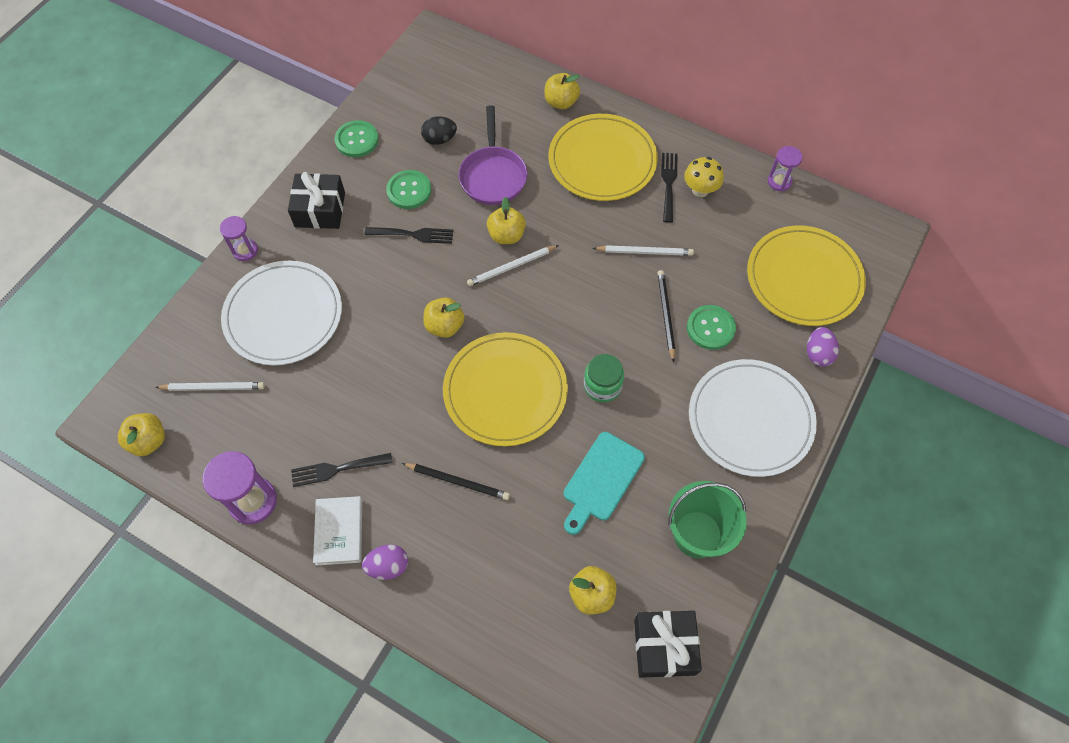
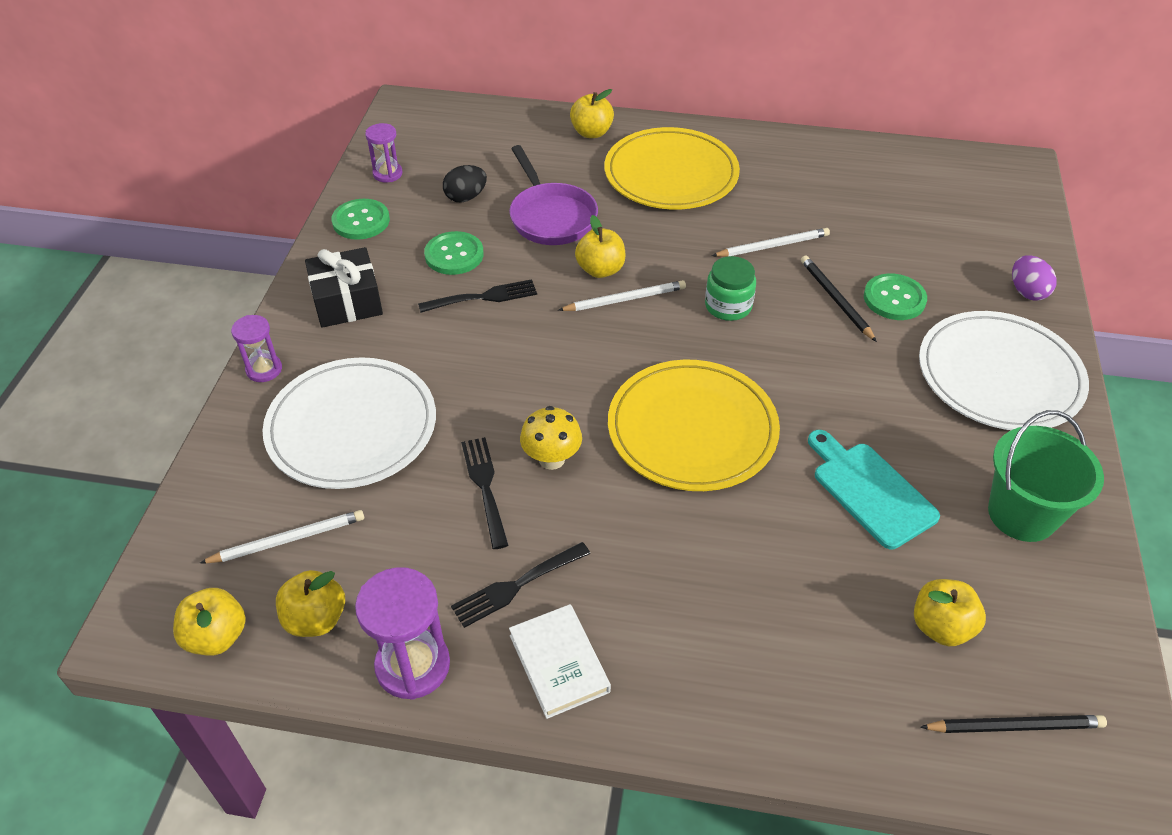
camera: 20 degrees left, 15 degrees down
purple egg [362,544,408,580] -> none
black pencil [402,463,510,500] -> black pencil moved to [920,715,1107,733]
yellow apple [423,298,464,338] -> yellow apple moved to [276,570,345,637]
white pencil [467,245,559,286] -> white pencil turned 150 degrees counterclockwise [559,280,686,311]
turquoise cutting board [564,432,645,535] -> turquoise cutting board turned 135 degrees clockwise [808,430,940,549]
green jar [584,354,624,402] -> green jar moved to [705,256,756,321]
black gift [634,611,702,678] -> none
black fork [661,153,678,223] -> black fork moved to [461,437,509,549]
yellow mushroom [684,157,724,197] -> yellow mushroom moved to [520,406,582,470]
yellow plate [747,226,866,326] -> none
purple hourglass [768,146,802,192] -> purple hourglass moved to [365,123,403,183]

